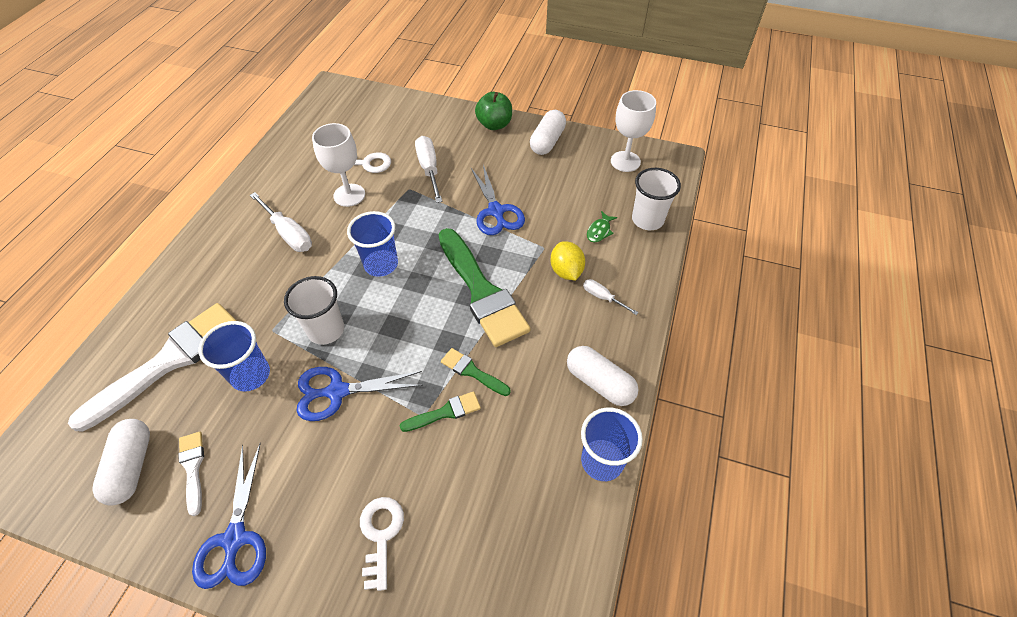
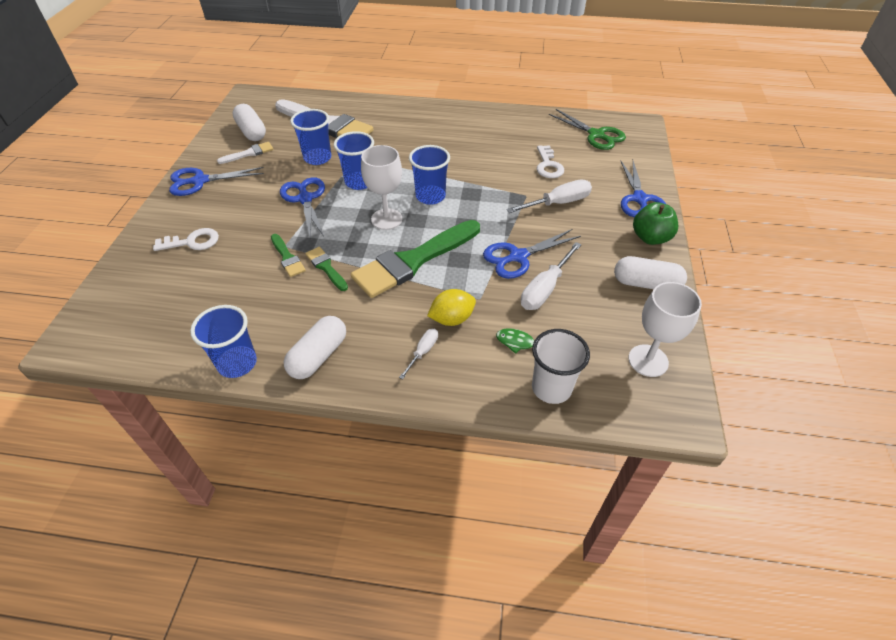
camera: 80 degrees right, 5 degrees down
white capsule [92,419,150,506] -> white capsule turned 75 degrees clockwise [232,104,266,141]
white screwdriver [250,192,312,252] -> white screwdriver moved to [521,242,582,310]
white cup [284,276,344,345] -> blue cup [334,131,374,190]
white goblet [312,123,365,207] -> white goblet moved to [361,145,402,230]
green brush [441,348,511,396] -> green brush turned 60 degrees counterclockwise [305,247,348,291]
none -> green scissors [549,109,626,150]
none -> blue scissors [621,161,666,217]

